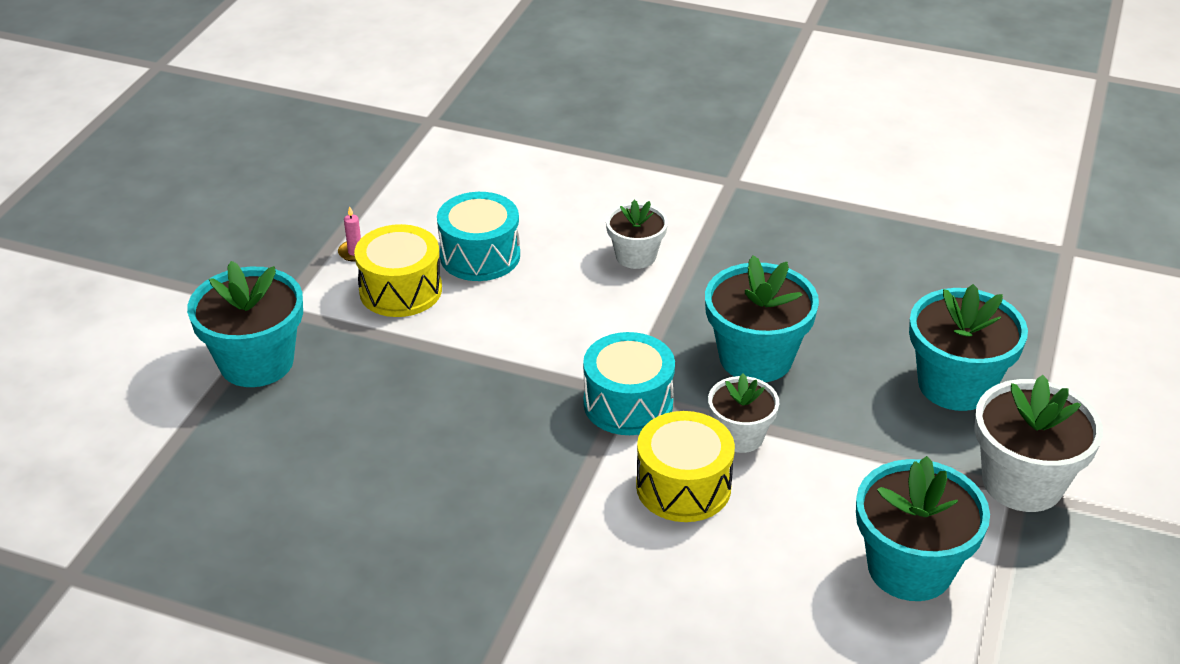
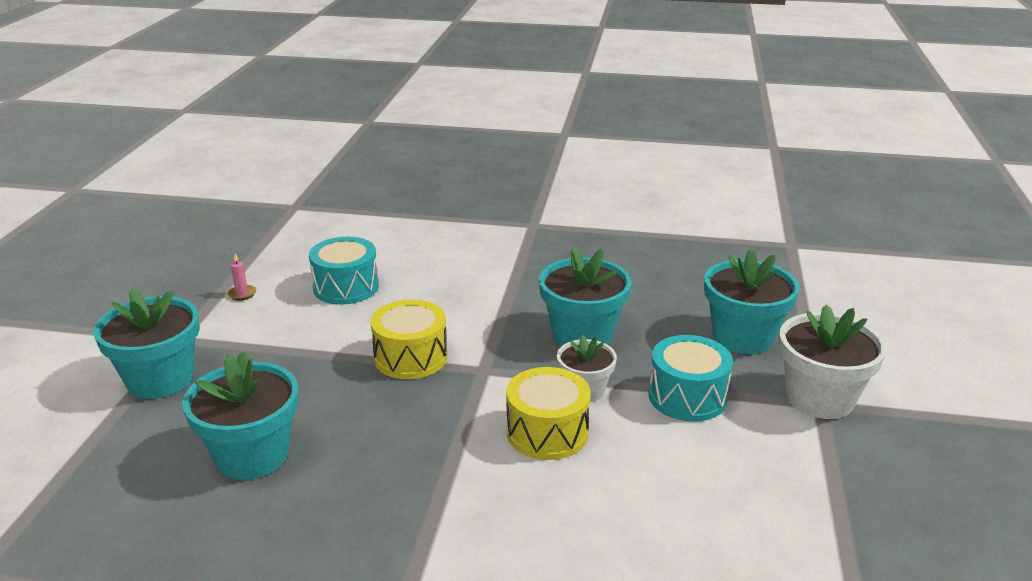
camera: 10 degrees left, 10 degrees down
yellow drum [354,224,442,317] -> yellow drum moved to [370,300,447,379]
turquoise drum [583,332,675,435] -> turquoise drum moved to [649,335,733,422]
white flower pot [606,200,668,269] -> none
turquoise flower pot [856,456,990,601] -> turquoise flower pot moved to [182,352,299,480]

